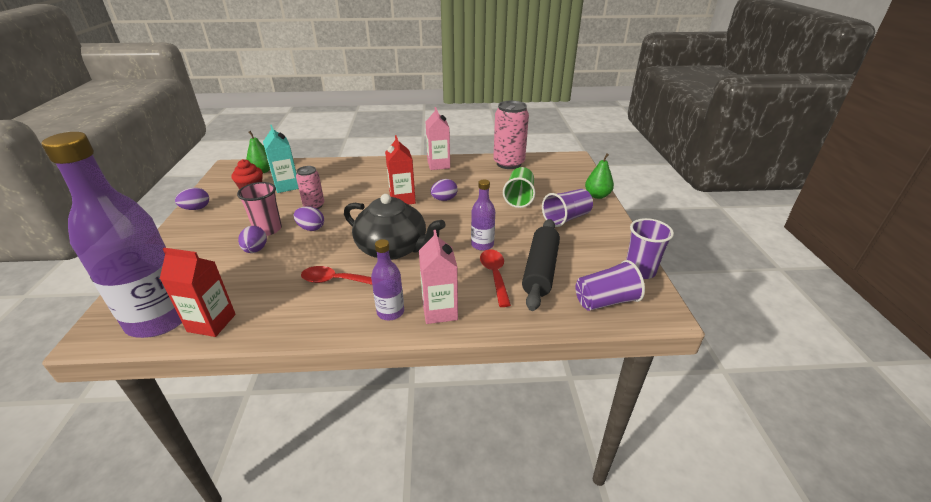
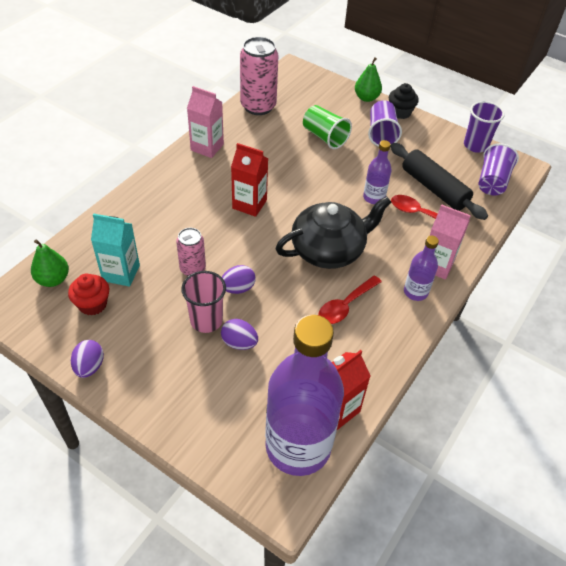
camera: 55 degrees left, 15 degrees up
purple egg [431,179,458,201] -> none
none -> black cupcake [389,83,419,119]

